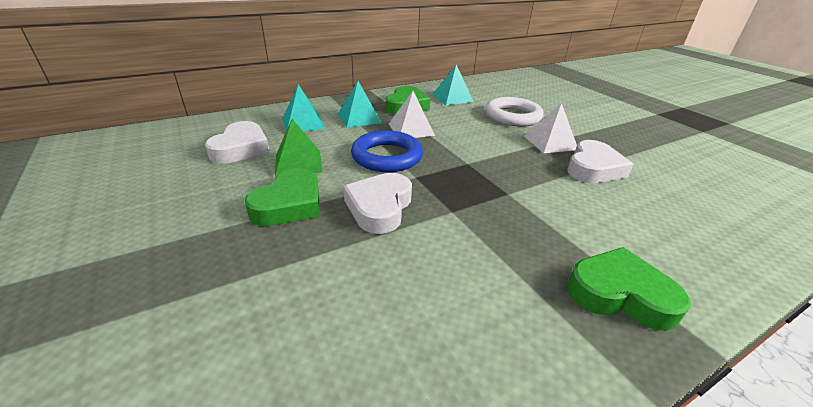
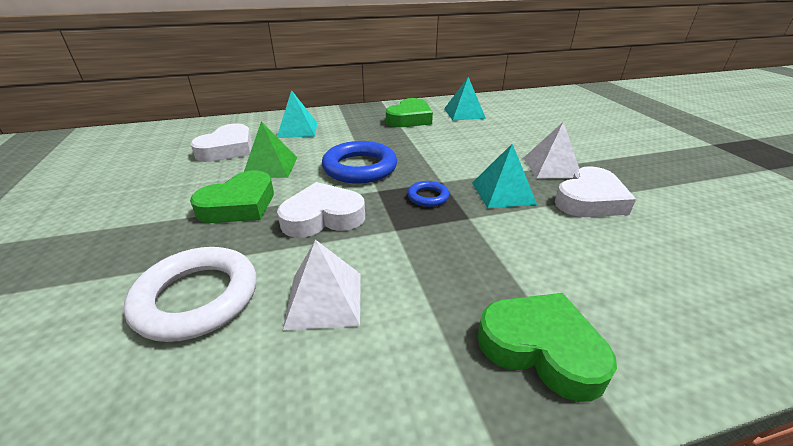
camera: 15 degrees right, 0 degrees up
turquoise pyramid [338,81,382,128] -> turquoise pyramid moved to [472,144,537,208]
white heart [343,173,412,234] -> white heart turned 45 degrees clockwise [277,182,365,238]
white pyramid [389,91,435,138] -> white pyramid moved to [283,240,361,330]
white ring [485,97,544,126] -> white ring moved to [124,247,256,342]
none -> blue ring [407,181,449,207]

